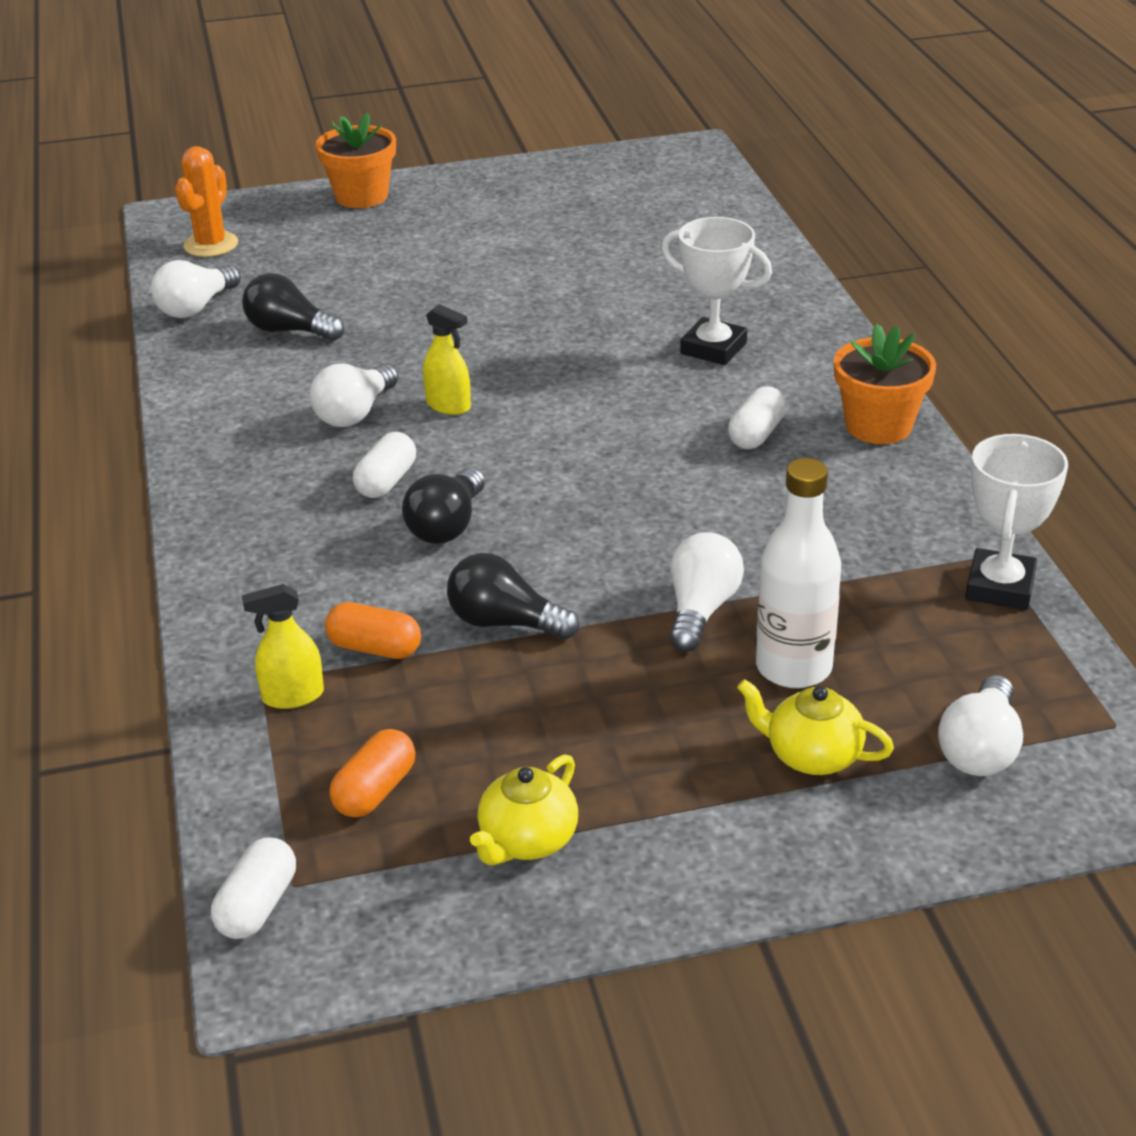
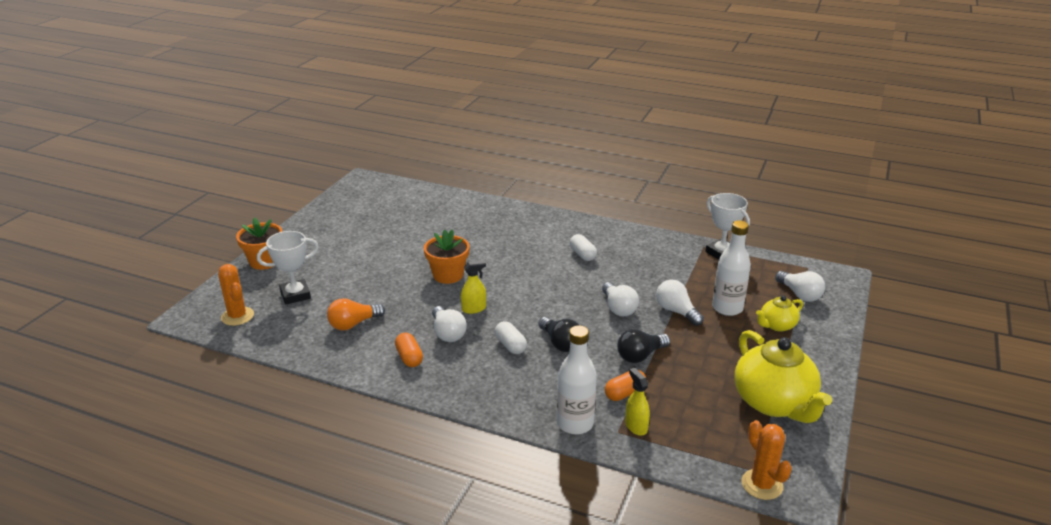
camera: 55 degrees left, 5 degrees down
white light bulb [151,260,241,318] -> white light bulb moved to [602,282,639,316]
white capsule [211,837,296,939] -> orange cactus [741,420,792,500]
black light bulb [242,273,344,341] -> orange light bulb [327,298,385,330]
yellow spray bottle [242,584,324,709] -> yellow spray bottle turned 135 degrees clockwise [625,368,650,436]
orange capsule [329,729,415,817] -> orange capsule moved to [395,333,423,367]
yellow teapot [470,754,578,865] -> yellow teapot [735,330,832,423], size x1.96
white trophy [661,217,772,365] -> white trophy moved to [257,231,319,305]
orange flower pot [834,324,936,444] -> orange flower pot moved to [424,230,470,284]
none -> white bottle [557,325,597,434]

